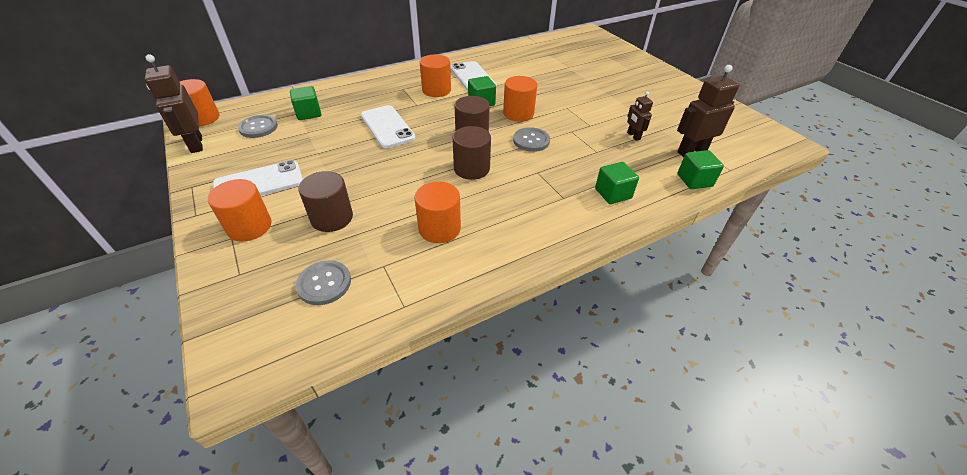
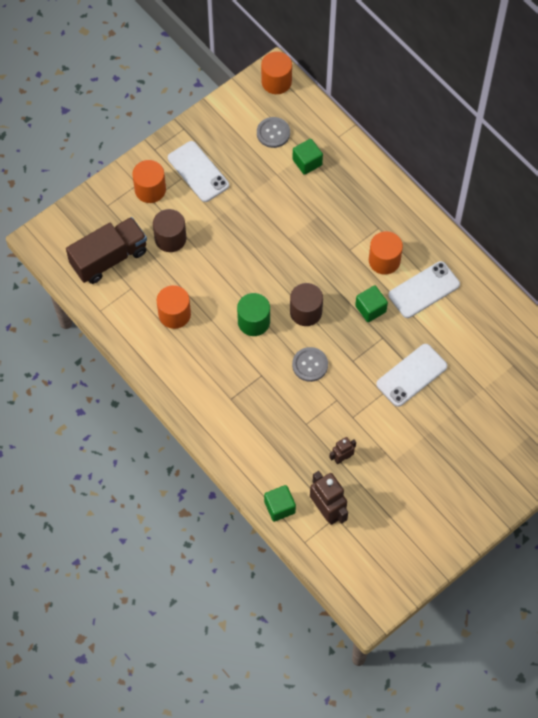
camera: 80 degrees right, 20 degrees up
brown robot [145,54,203,153] -> none
grey button [296,260,351,305] -> brown truck [66,217,147,284]
white phone [361,105,416,148] -> white phone moved to [376,344,447,407]
brown cylinder [453,126,491,180] -> green cylinder [237,293,270,336]
orange cylinder [503,76,537,122] -> none
green cube [595,162,639,204] -> none

